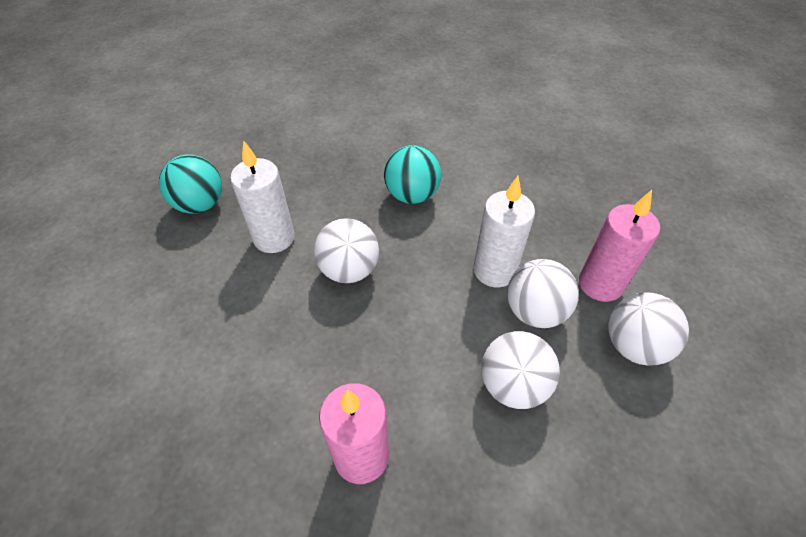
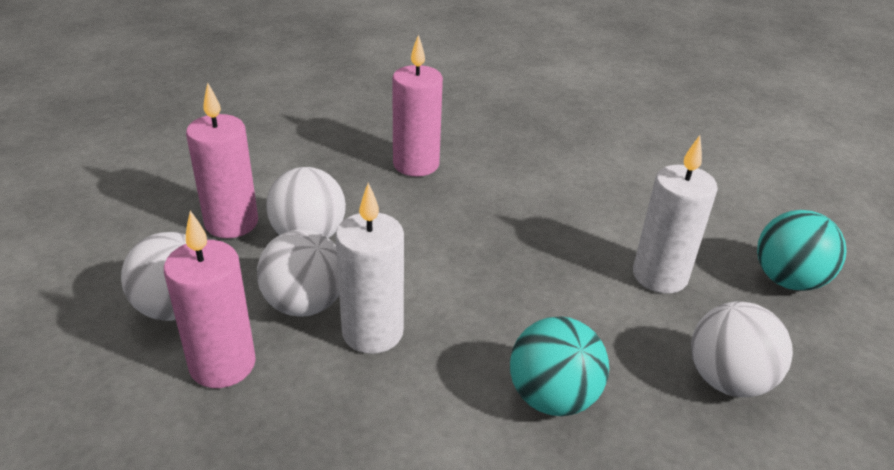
camera: 150 degrees right, 15 degrees down
white ball [314,218,379,283] -> white ball moved to [691,301,793,397]
none -> pink candle [186,83,258,238]

